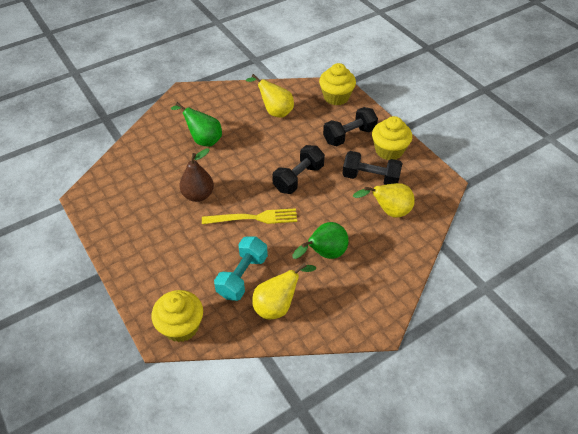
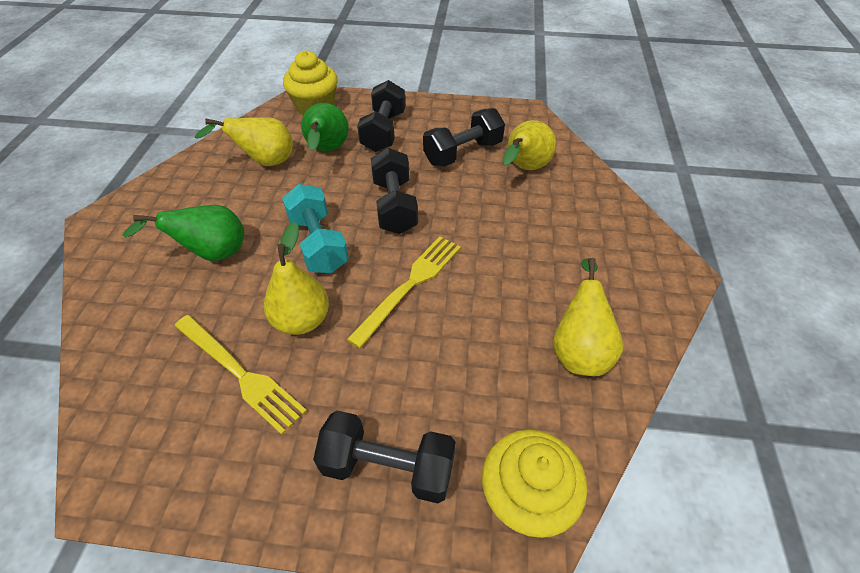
camera: 50 degrees left, 0 degrees up
brown pear [179,148,214,202] -> yellow pear [264,222,329,335]
turquoise dumbbell [214,237,268,301] -> turquoise dumbbell moved to [282,184,349,273]
green pear [292,222,349,259] -> green pear moved to [301,103,349,151]
yellow cupcake [372,116,412,160] -> none
none -> yellow fork [175,315,307,435]
none -> black dumbbell [313,411,456,504]

